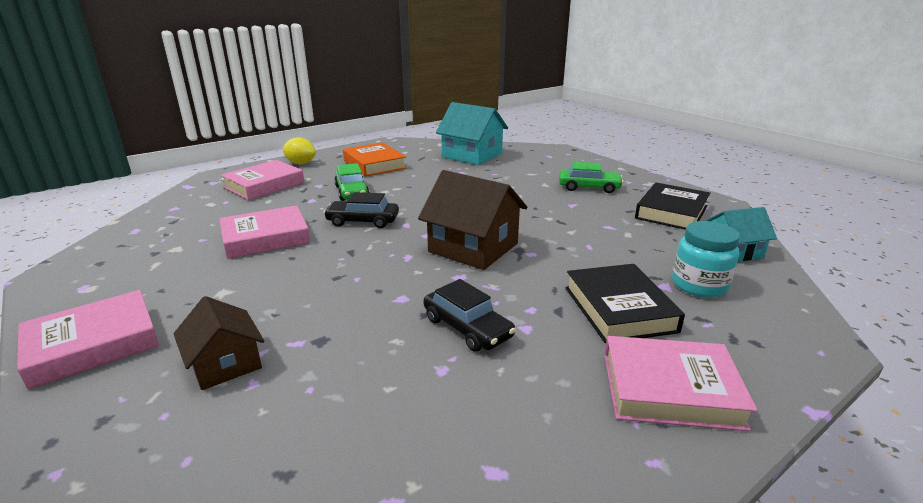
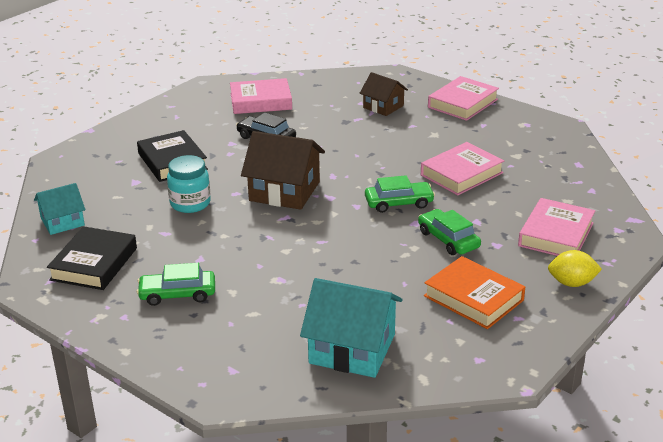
camera: 165 degrees right, 5 degrees up
black car [324,192,399,228] -> green car [365,175,435,213]
pink book [604,336,758,431] -> pink book moved to [230,78,292,114]
turquoise jar [672,221,740,298] -> turquoise jar moved to [167,155,211,213]

